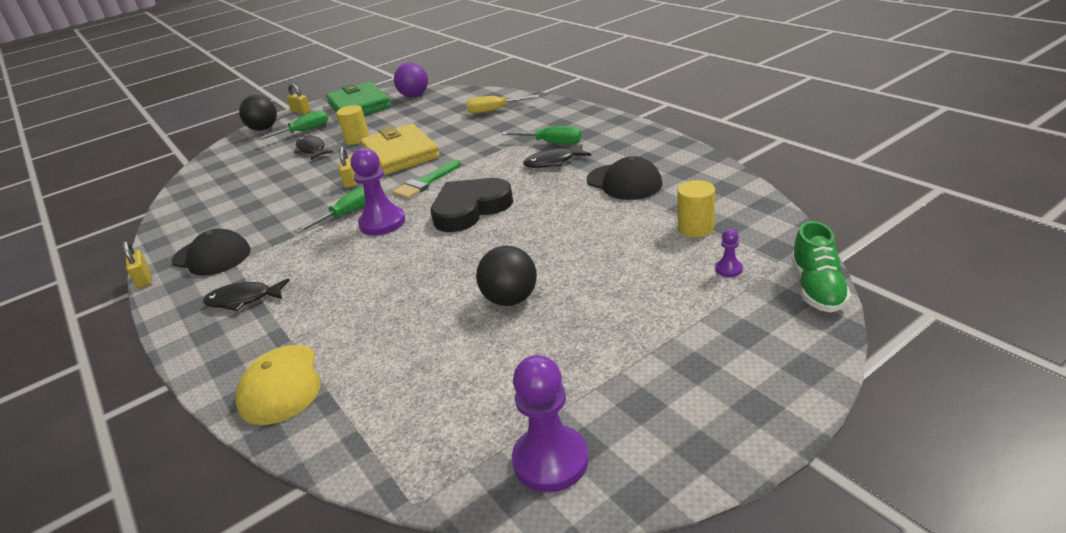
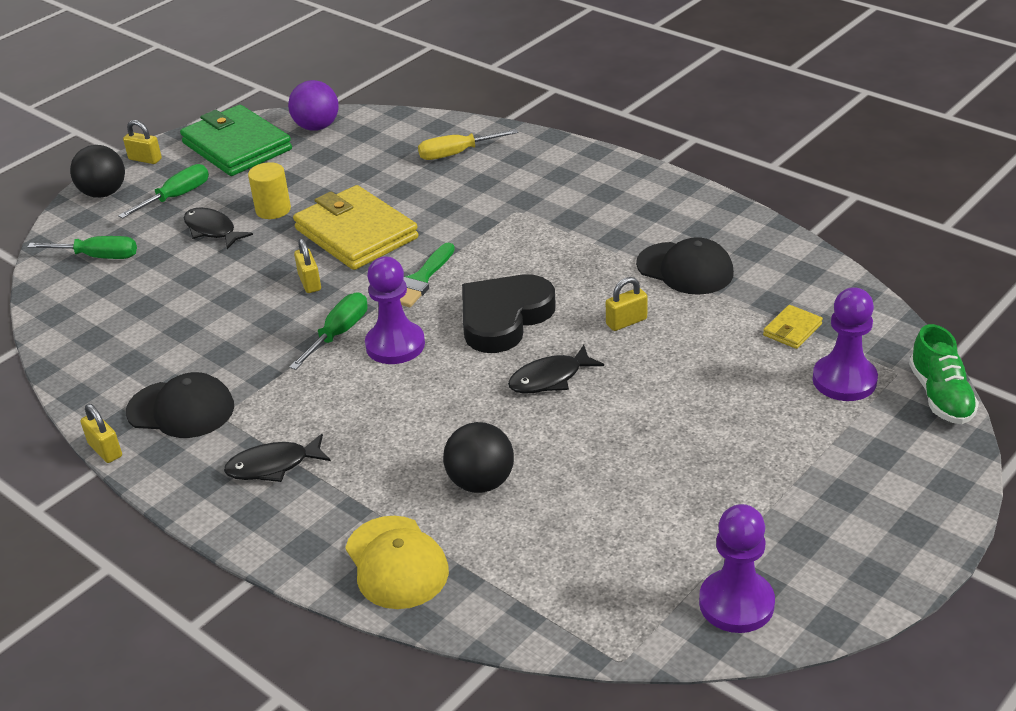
camera: 15 degrees left, 5 degrees up
black ball [476,246,537,306] -> black ball moved to [443,422,514,493]
green screwdriver [502,126,582,144] -> green screwdriver moved to [28,236,137,259]
black fish [523,144,591,168] -> black fish moved to [508,345,604,394]
yellow cylinder [677,180,715,237] -> yellow wallet [763,305,823,349]
purple pawn [715,229,743,277] -> purple pawn [813,287,878,401], size x2.16
none -> yellow padlock [606,277,647,331]

